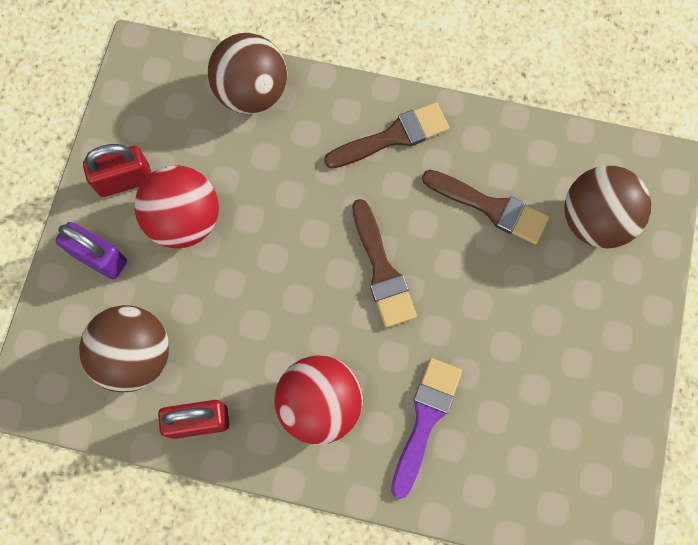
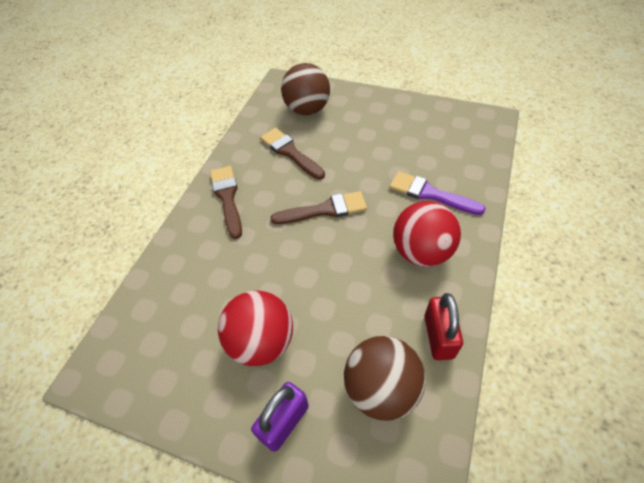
camera: 80 degrees left, 20 degrees down
red padlock [83,144,151,197] -> none
brown ball [208,33,287,114] -> none
brown brush [422,170,549,244] -> brown brush turned 75 degrees counterclockwise [260,128,325,180]

